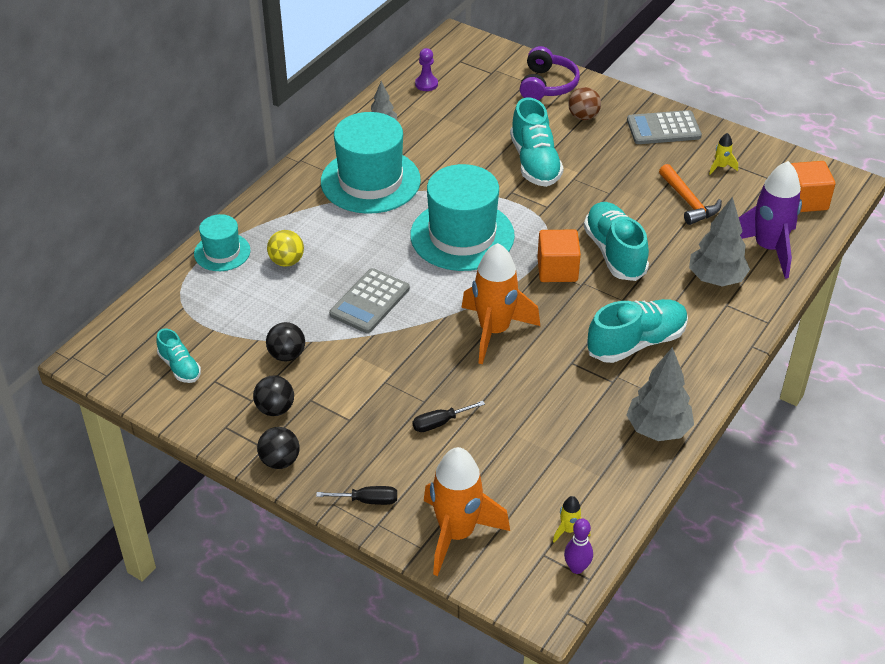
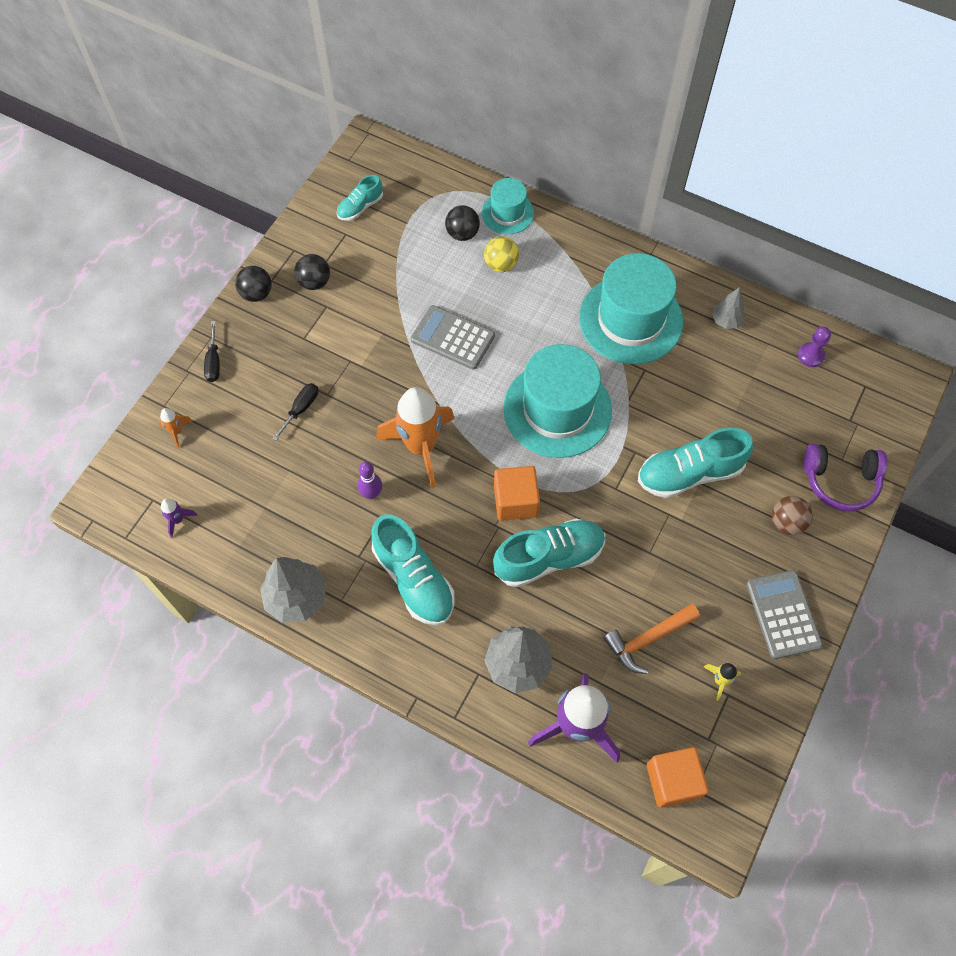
camera: 85 degrees right, 20 degrees up
black ball [266,322,305,362] -> black ball moved to [445,205,480,241]
black screwdriver [413,401,485,432] -> black screwdriver turned 60 degrees clockwise [273,383,318,441]
orange rocket [424,447,510,576] -> orange rocket [158,408,192,448], size x0.41
yellow rocket [553,496,590,543] -> purple rocket [161,499,197,538]
purple bowling pin [564,518,593,574] -> purple bowling pin moved to [357,462,382,499]

